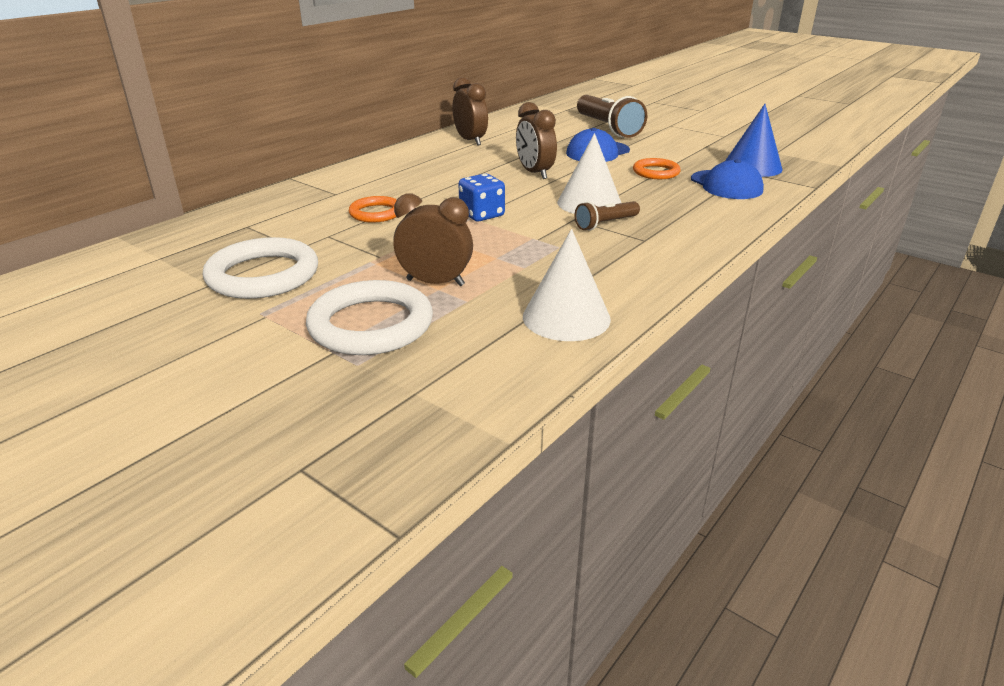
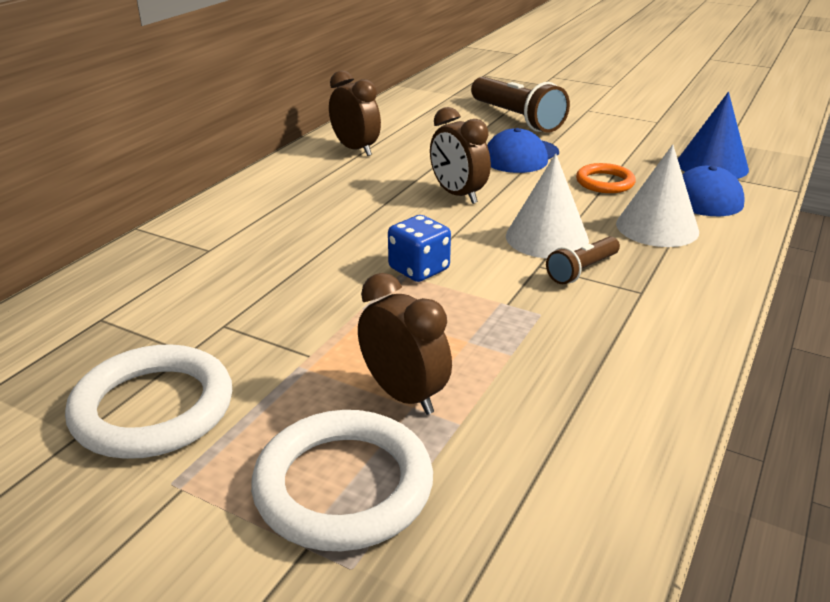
camera: 10 degrees left, 0 degrees up
orange ring [349,196,397,223] -> none
brown clock [393,194,473,286] -> brown clock turned 45 degrees clockwise [358,273,452,415]
white cone [523,229,611,341] -> white cone moved to [616,144,699,247]

